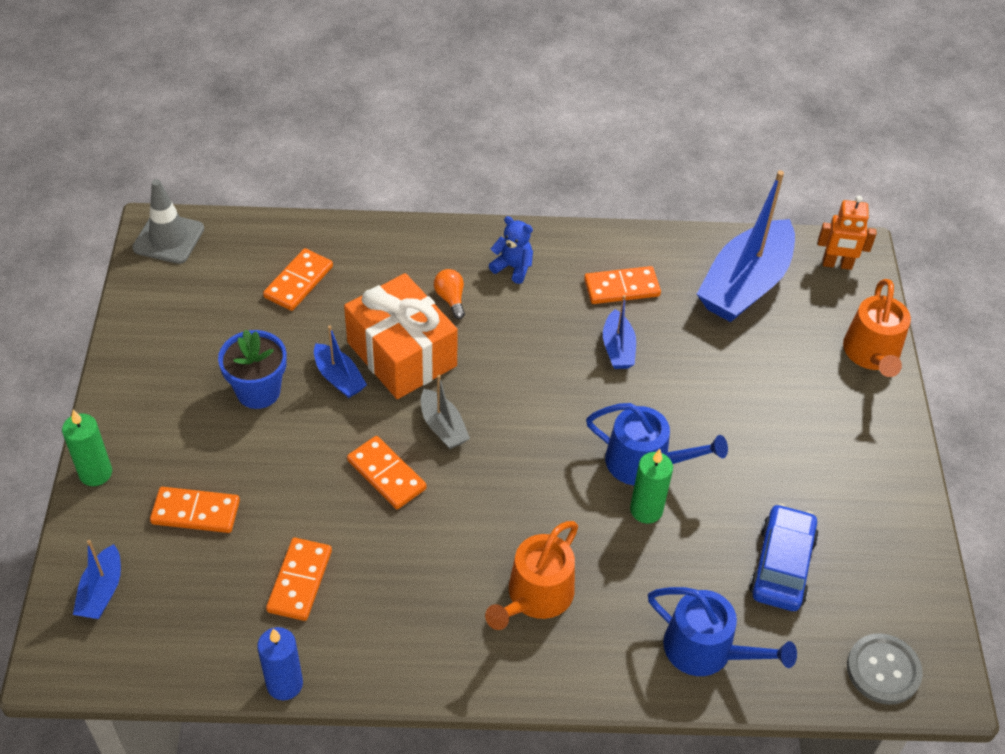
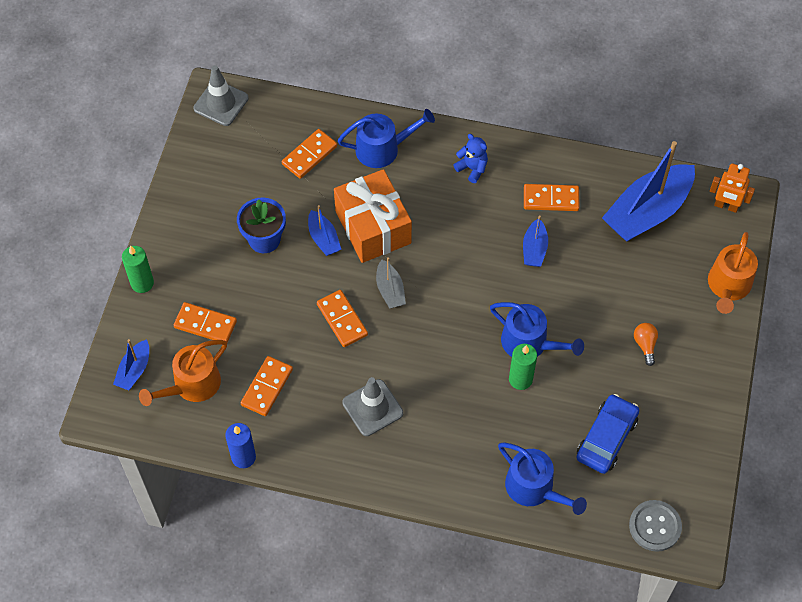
camera: 15 degrees right, 10 degrees up
orange light bulb [434,269,465,319] -> orange light bulb moved to [634,323,658,366]
orange watering can [485,521,578,630] -> orange watering can moved to [139,340,227,406]
none -> blue watering can [338,109,435,168]
none -> grey traffic cone [342,377,403,436]

